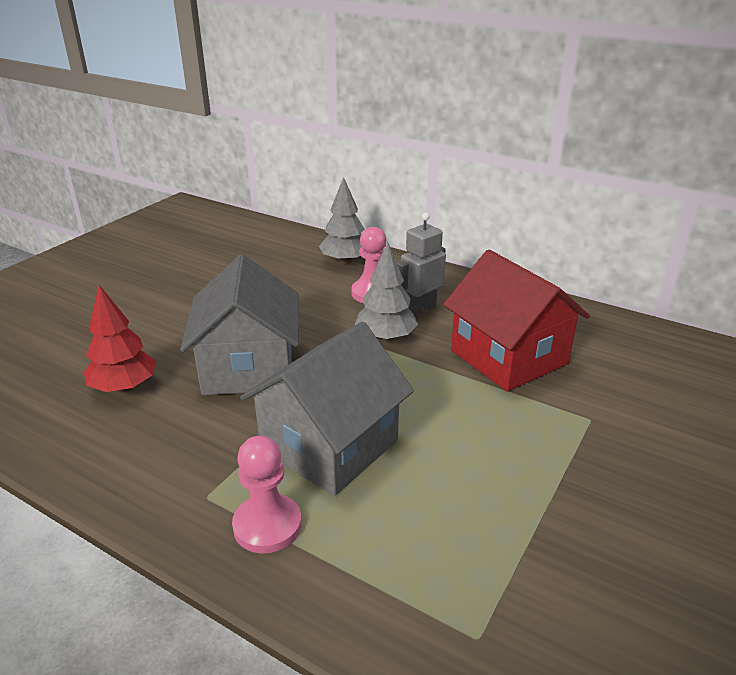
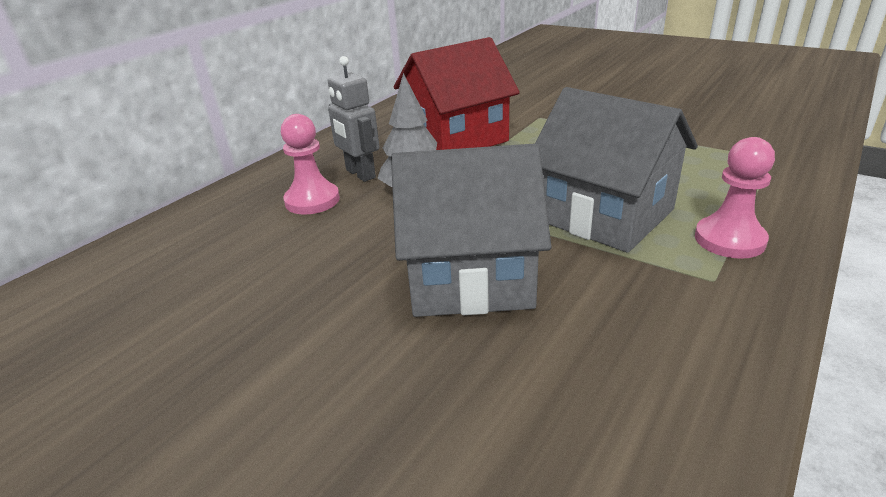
camera: 85 degrees left, 0 degrees up
red tree [84,285,156,392] -> none
grey tree [319,177,365,264] -> none

